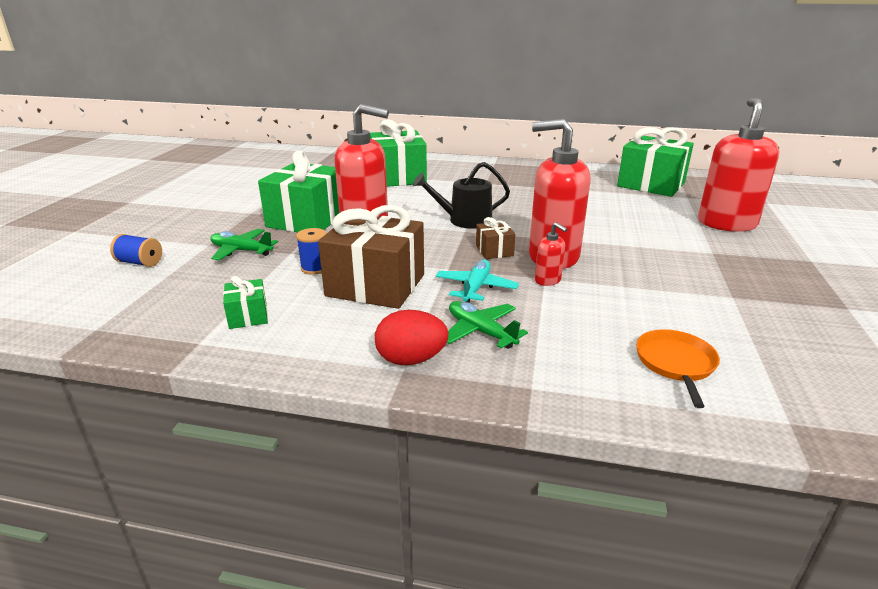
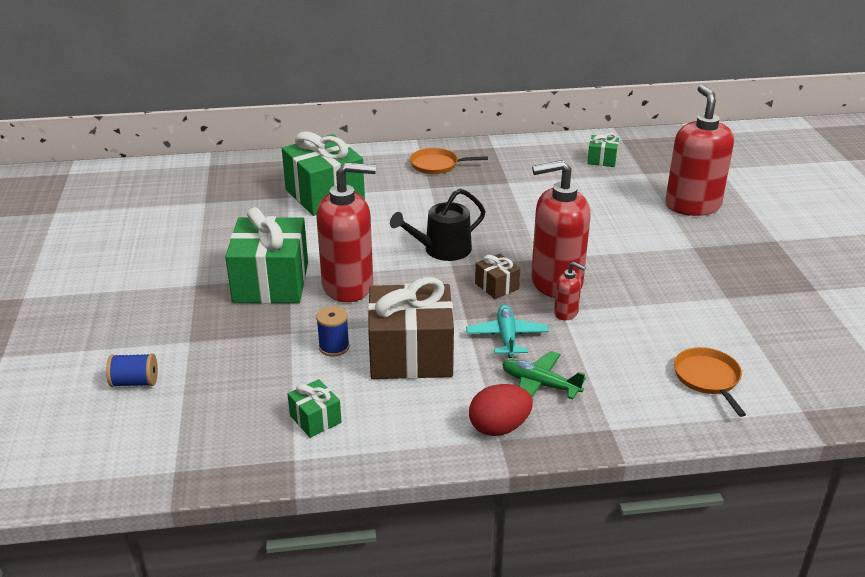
camera: 20 degrees left, 5 degrees up
green plane [210,229,278,261] -> none
green gift [617,127,694,197] -> green gift [587,133,619,167], size x0.46
none -> orange pan [410,148,488,174]

